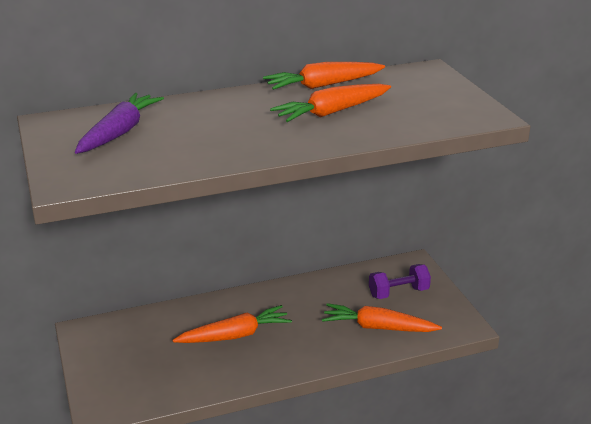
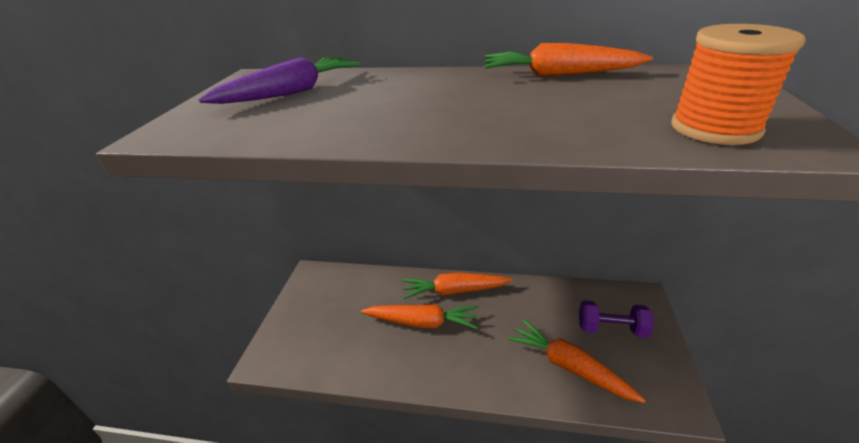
camera: 30 degrees right, 5 degrees up
orange carrot [270,84,391,122] -> orange carrot moved to [403,273,513,299]
none -> orange spool [671,24,806,145]

